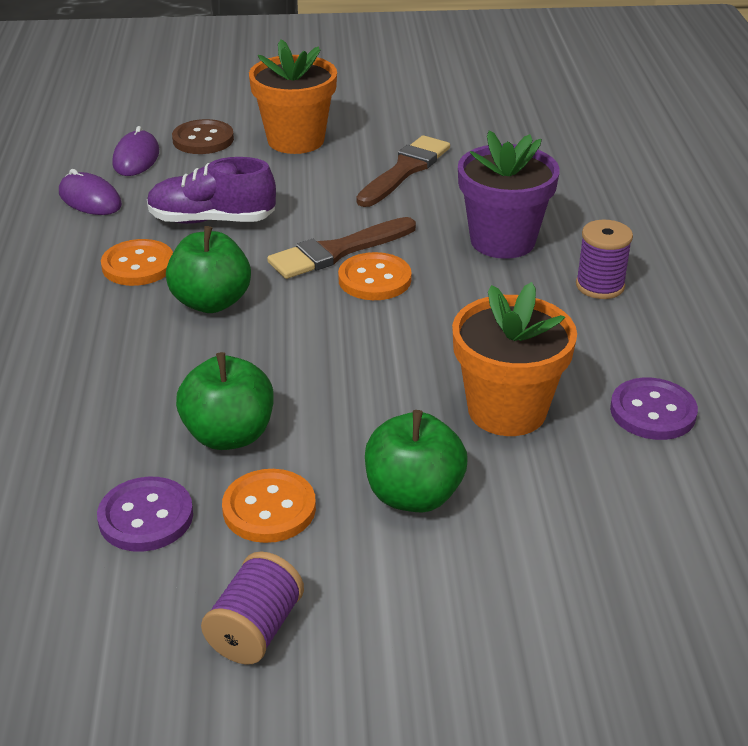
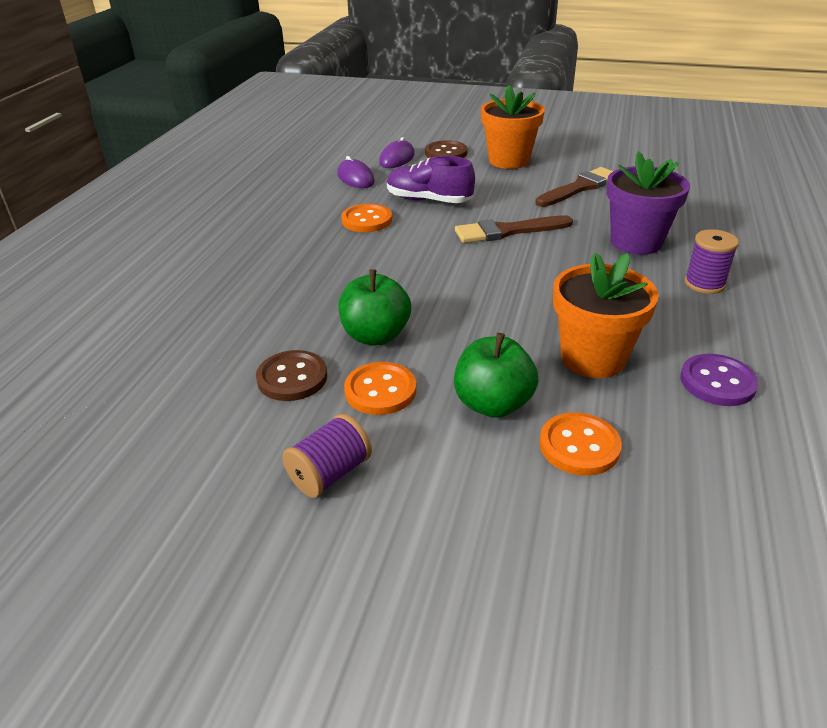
camera: 20 degrees right, 0 degrees up
purple button [97,477,193,552] -> brown button [256,350,327,401]
green apple [166,226,251,313] -> none
orange button [338,252,412,300] -> orange button moved to [539,412,622,476]

